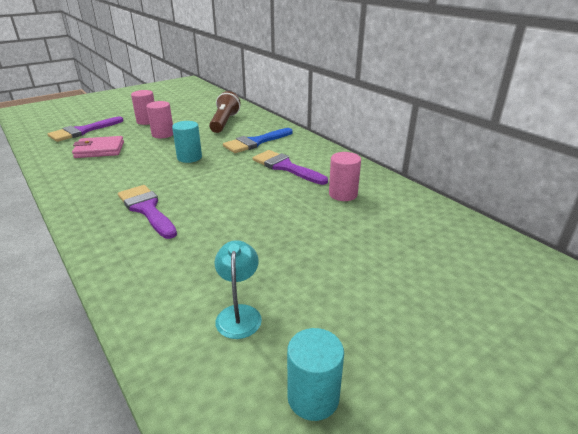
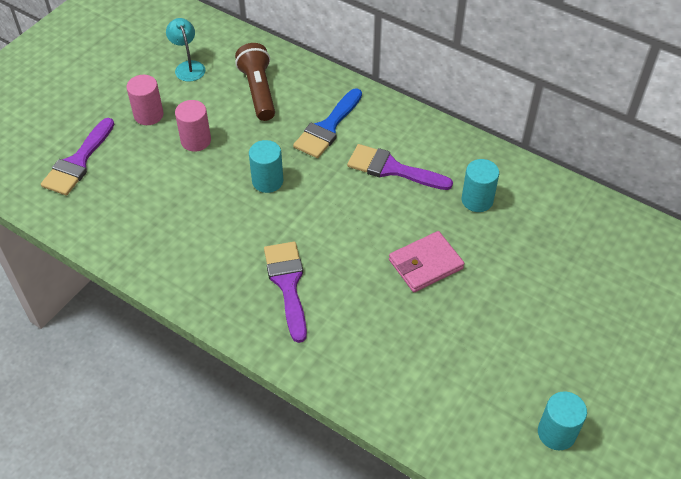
camera: 20 degrees left, 20 degrees up
pink wallet [72,136,124,158] -> pink wallet moved to [389,231,464,292]
purple brush [118,185,177,239] -> purple brush turned 45 degrees clockwise [264,242,307,343]
turquoise lamp [214,240,262,339] -> turquoise lamp moved to [166,18,205,82]
pink cylinder [329,152,361,201] -> turquoise cylinder [462,159,499,212]

